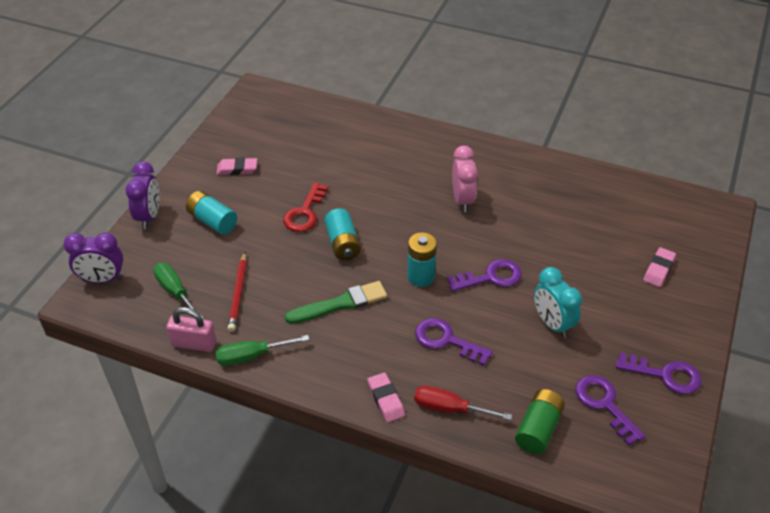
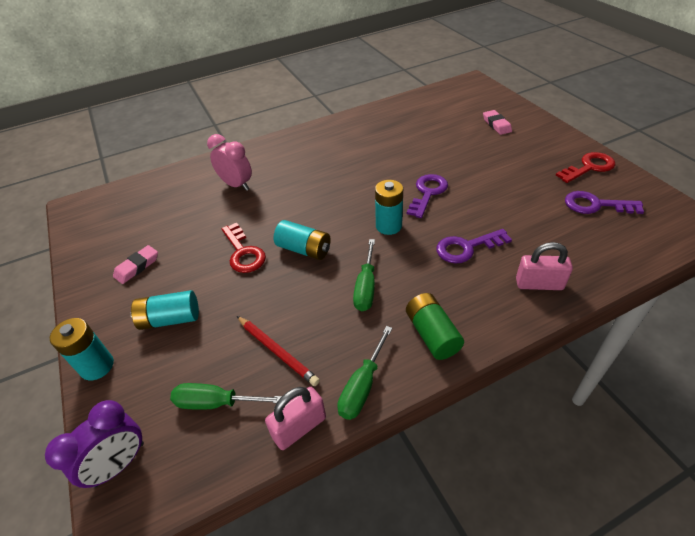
camera: 45 degrees left, 0 degrees up
purple clock [125,162,160,229] -> turquoise battery [50,318,114,380]
green brush [285,281,387,324] -> green screwdriver [353,239,375,311]
pink eraser [367,372,405,422] -> none
red screwdriver [414,386,512,420] -> pink padlock [516,242,573,290]
pink clock [452,145,478,212] -> pink clock moved to [207,134,252,191]
green battery [515,389,565,454] -> green battery moved to [406,293,464,360]
turquoise clock [534,267,582,338] -> none
purple key [616,352,702,394] -> red key [556,152,615,183]

